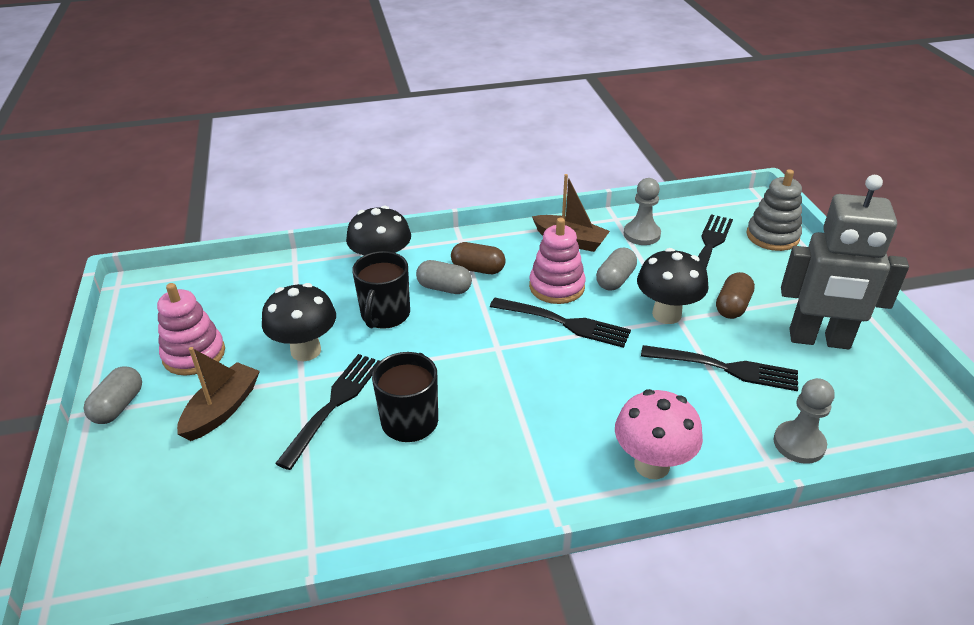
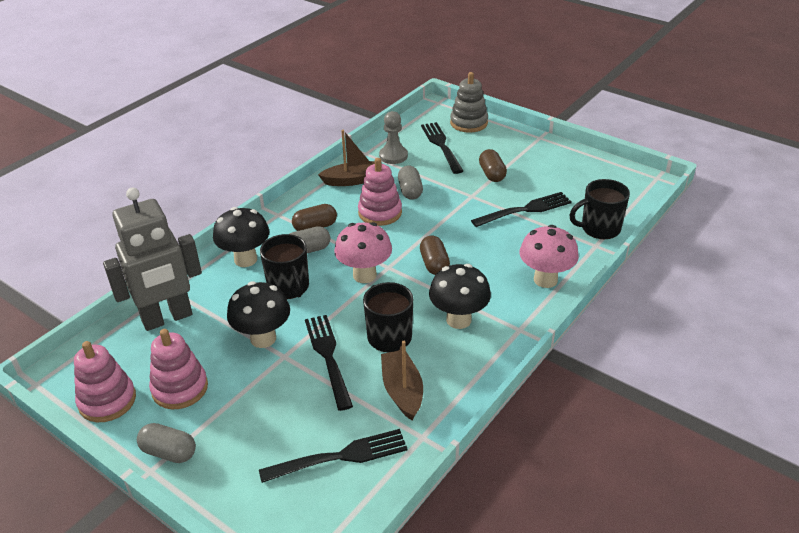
camera: 40 degrees left, 0 degrees up
grey capsule [83,366,142,424] -> grey capsule turned 45 degrees counterclockwise [137,423,196,463]
brown boat [177,347,260,441] -> brown boat moved to [381,341,423,420]
black fork [490,298,631,348] -> black fork moved to [259,429,408,483]
black mushroom [637,248,709,324] -> black mushroom moved to [429,264,491,329]
grey pawn [774,378,834,464] -> black mug [569,179,630,239]
grey robot [781,175,909,349] -> grey robot moved to [103,188,202,331]
none -> pink stacking toy [74,341,136,422]
none -> pink mushroom [334,222,392,283]
none -> brown capsule [420,236,450,275]

